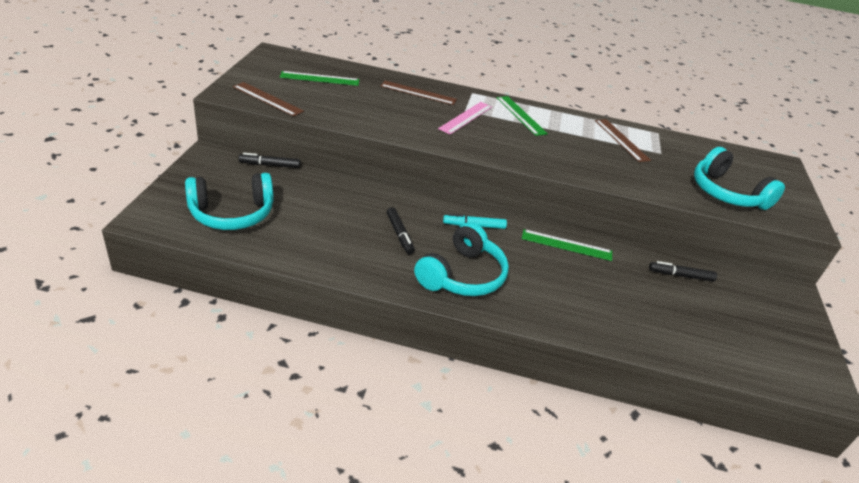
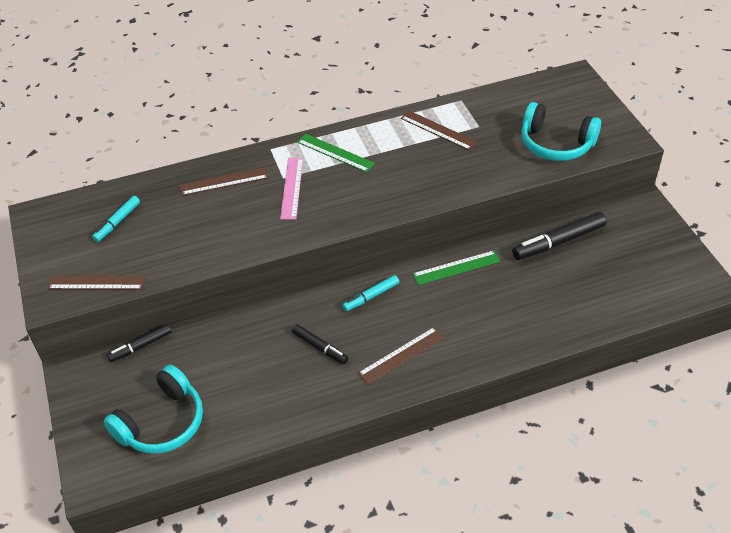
camera: 25 degrees left, 10 degrees up
green ruler [280,71,359,86] -> turquoise marker [92,196,140,242]
turquoise headphones [414,222,509,296] -> brown ruler [358,327,445,385]
black marker [649,261,717,282] -> black marker [512,212,606,260], size x1.69

